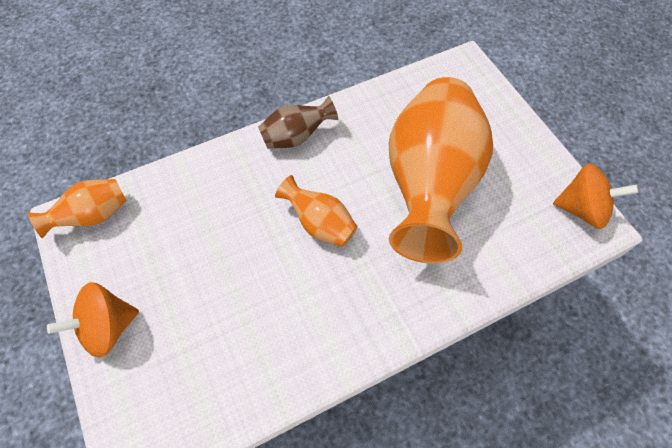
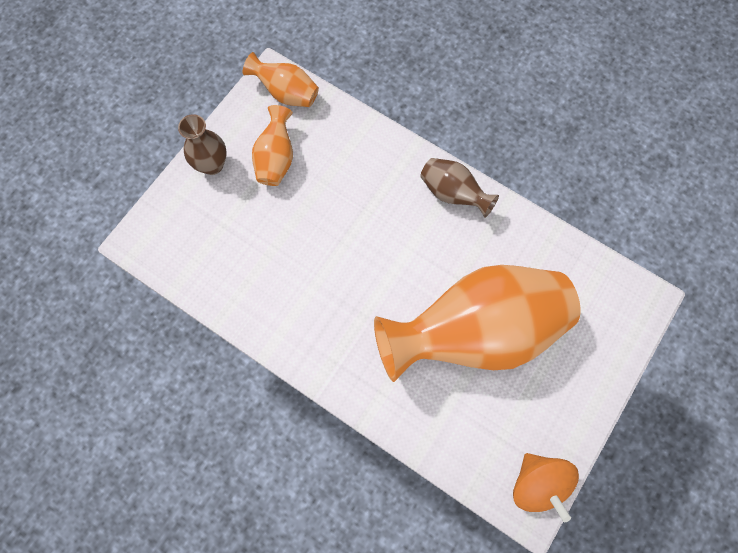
camera: 60 degrees right, 10 degrees up
orange spinning top [47,282,139,358] -> brown vase [178,114,227,175]
orange vase [275,175,358,247] -> orange vase moved to [252,105,293,186]

